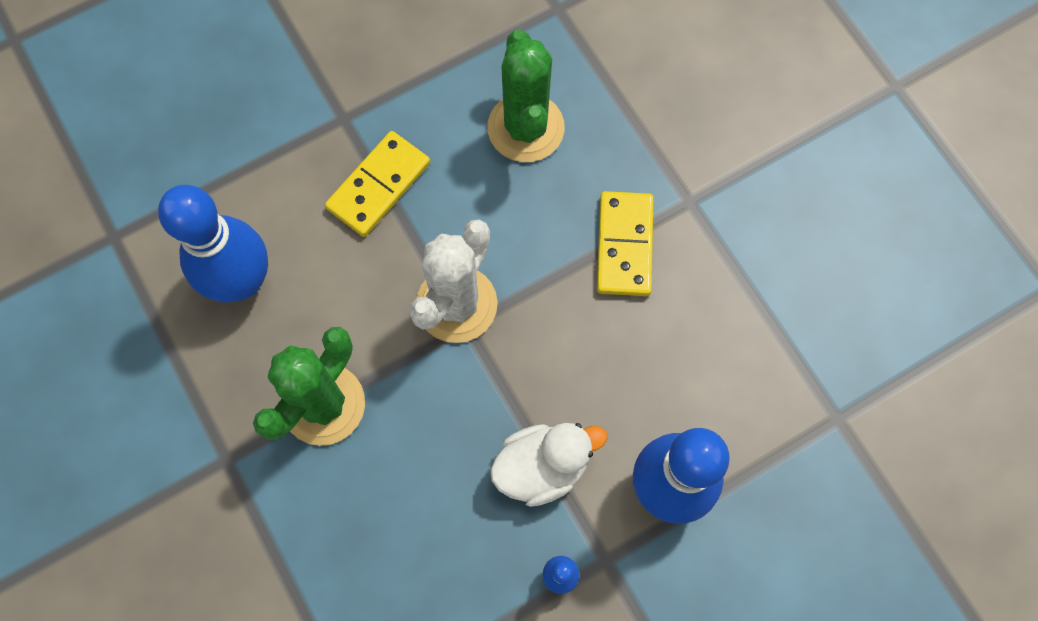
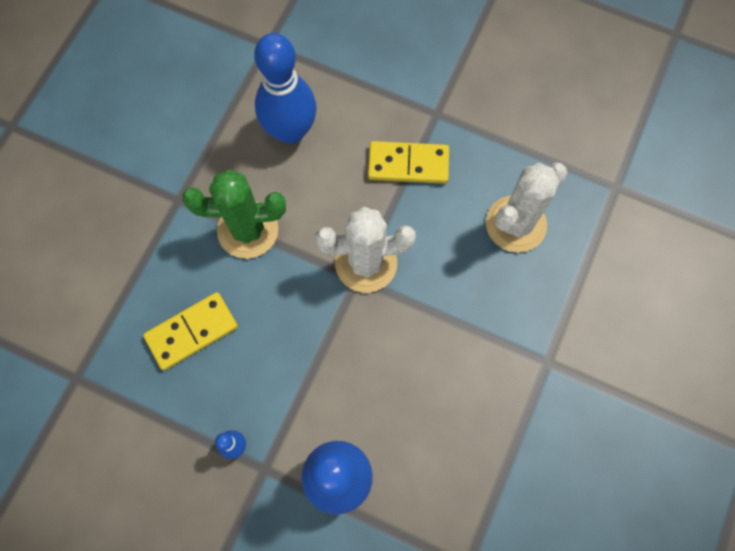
camera: 55 degrees right, 0 degrees up
green cactus [487,30,565,162] -> white cactus [486,162,567,253]
white duck [490,423,607,507] -> none
yellow domino [597,191,654,296] -> yellow domino moved to [143,292,238,370]

